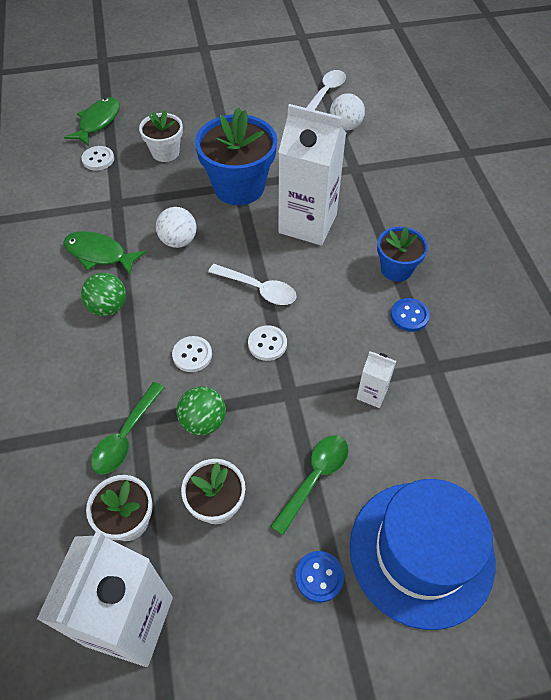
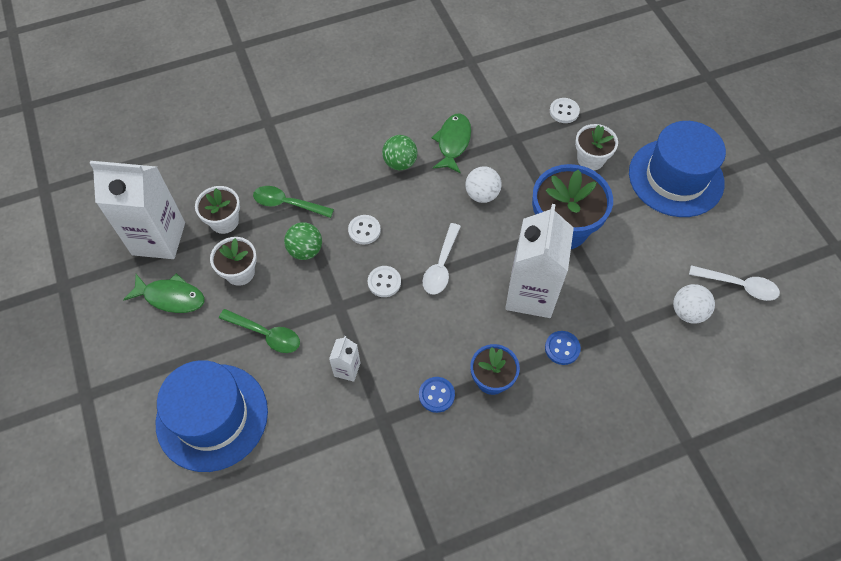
camera: 80 degrees right, 5 degrees up
green fish [64,97,120,146] -> green fish moved to [123,273,205,313]
blue button [295,551,344,603] -> blue button moved to [545,331,581,365]
none -> blue hat [629,121,726,217]

